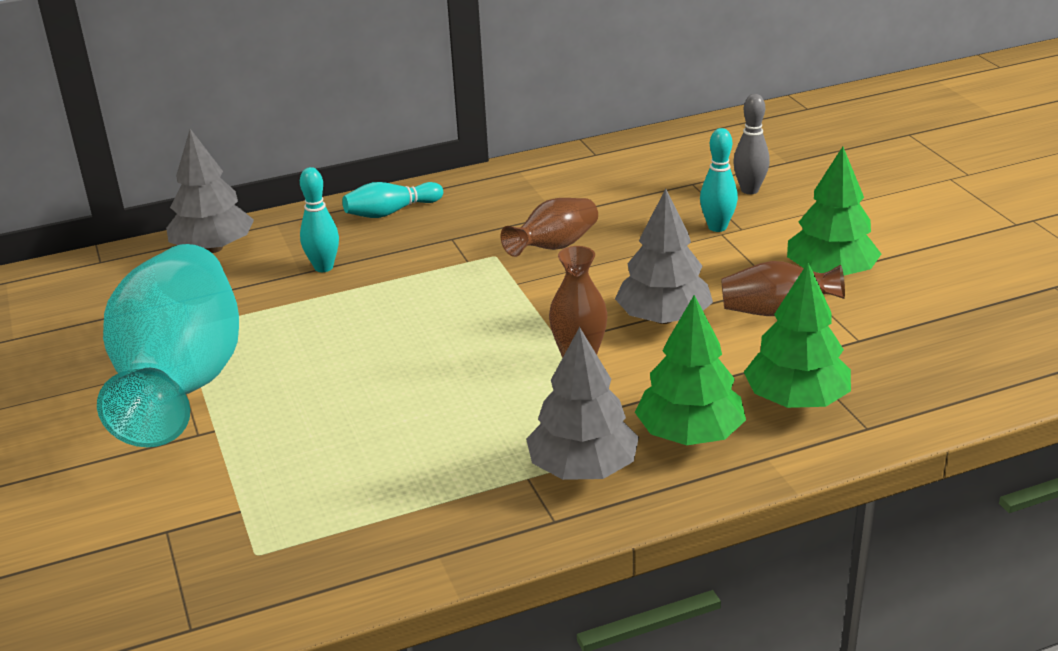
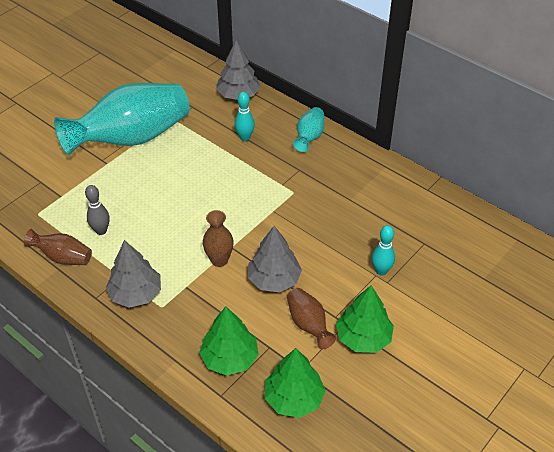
camera: 60 degrees right, 15 degrees up
turquoise bowling pin [342,182,443,218] -> turquoise vase [293,107,324,152]
brown vase [501,198,598,257] -> brown vase moved to [24,229,92,265]
green tree [635,295,746,445] -> green tree moved to [265,348,326,418]
grey bowling pin [733,94,770,194] -> grey bowling pin moved to [85,185,110,235]

